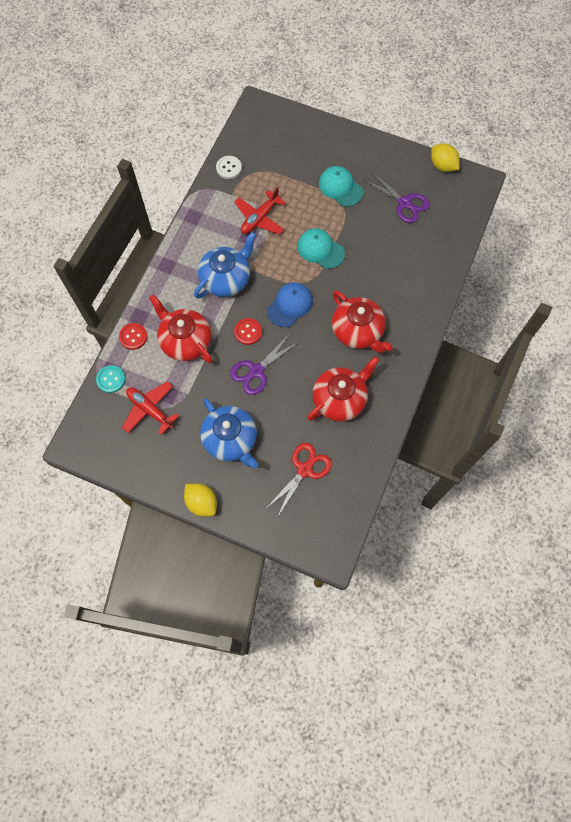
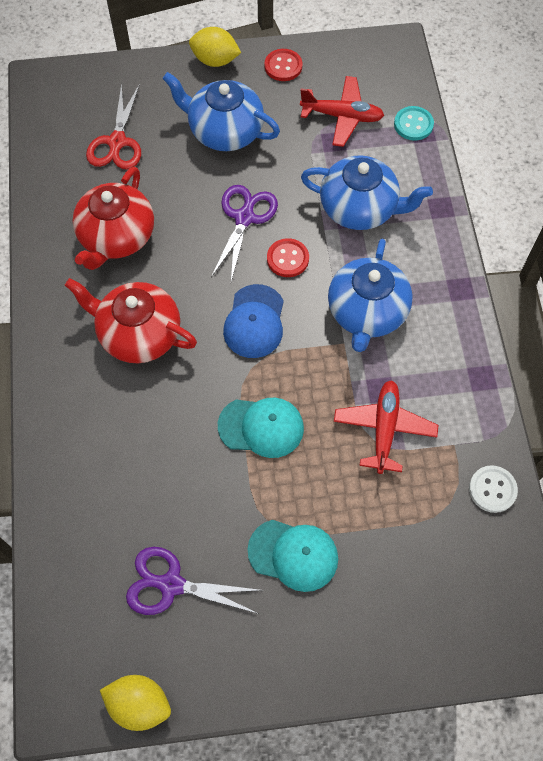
camera: 150 degrees right, 5 degrees down
red button [119,323,147,350] -> red button moved to [265,49,302,81]
red teapot [149,294,212,363] -> blue teapot [301,155,433,230]

